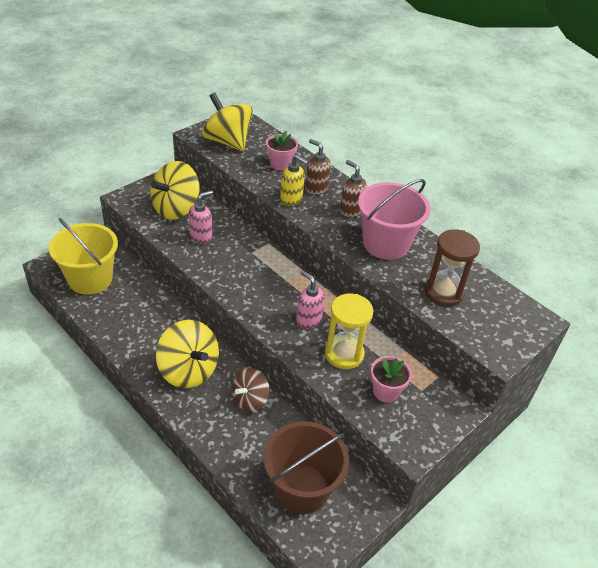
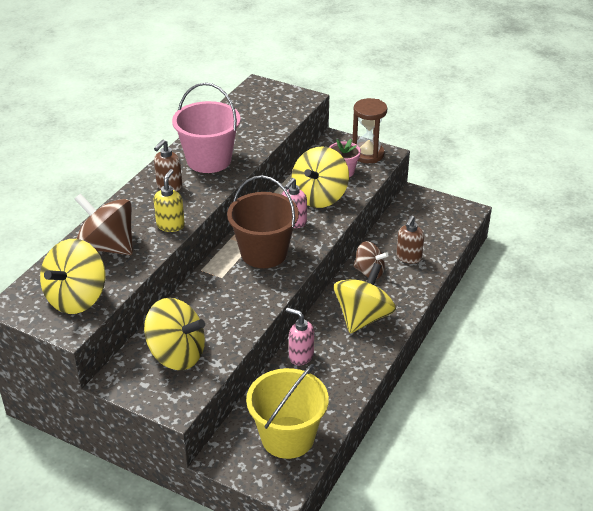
camera: 105 degrees left, 5 degrees down
pink soap dispenser [189,190,213,244] -> pink soap dispenser moved to [286,307,314,365]
brown bucket [264,421,349,514] -> brown bucket moved to [227,175,299,268]
pink flower pot [266,131,298,171] -> brown spinning top [75,193,133,255]
brown soap dispenser [305,139,331,195] -> brown soap dispenser moved to [396,215,424,264]
yellow hourglass [325,294,373,369] -> yellow spinning top [292,147,349,208]
brown hourglass [424,229,480,307] -> brown hourglass moved to [352,98,387,163]

